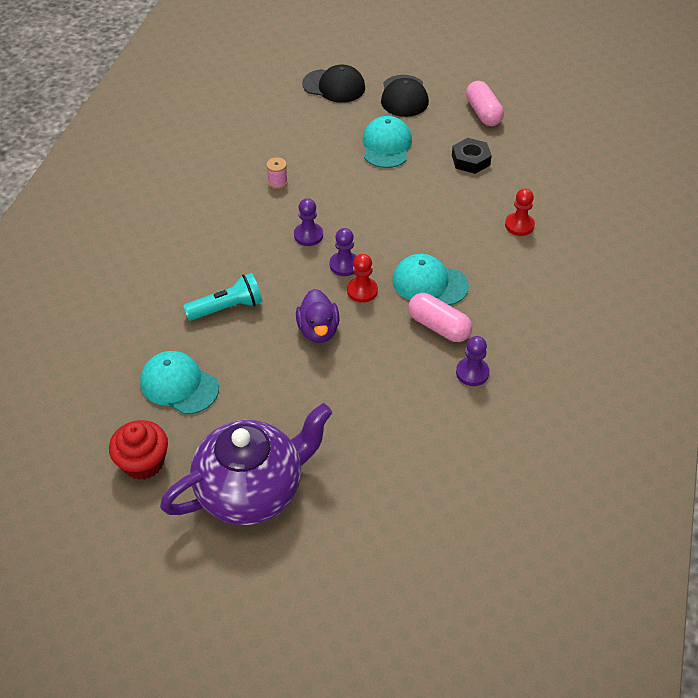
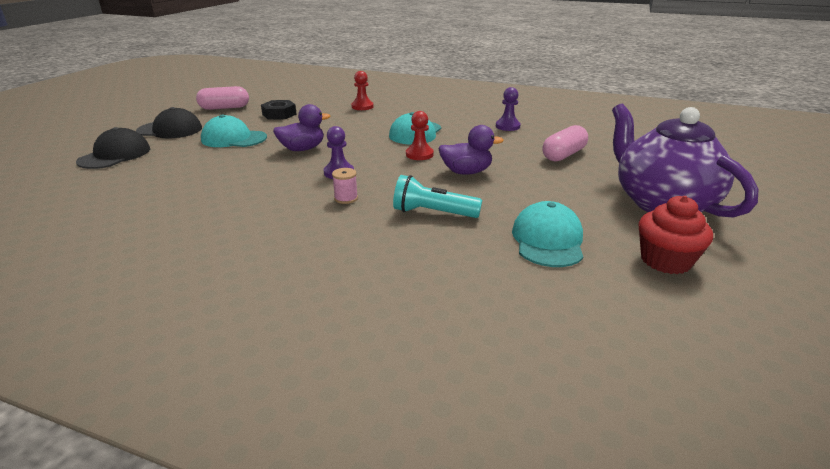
camera: 85 degrees left, 20 degrees down
turquoise cap [140,351,219,414] -> turquoise cap turned 150 degrees clockwise [512,201,583,267]
turquoise flashlight [183,273,263,321] -> turquoise flashlight turned 60 degrees counterclockwise [393,175,482,218]
pink spool [266,157,288,189] -> pink spool moved to [332,168,358,204]
purple pawn [330,228,357,276] -> none
pink capsule [408,293,472,342] -> pink capsule moved to [542,125,588,162]
none -> purple duck [273,104,330,151]

